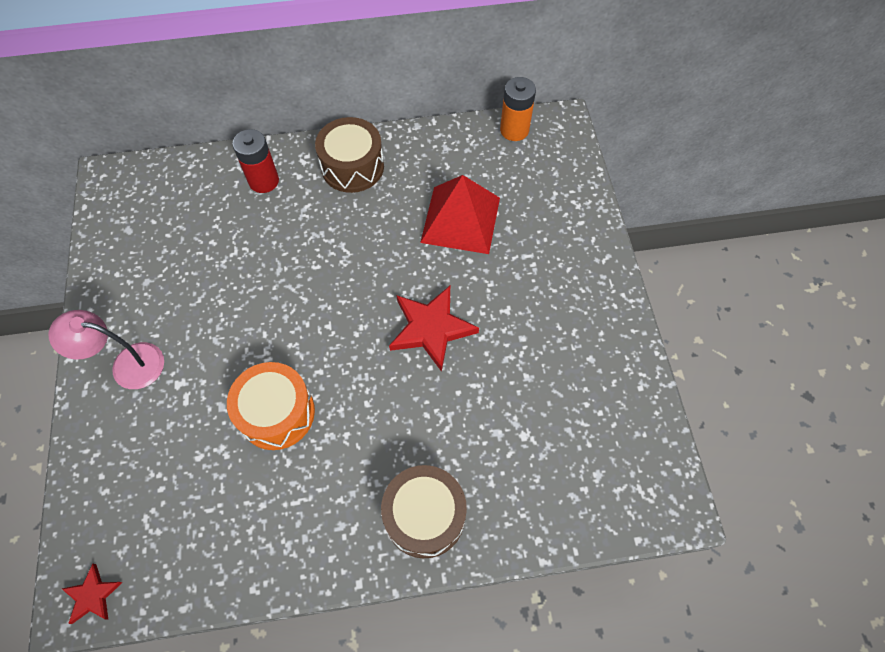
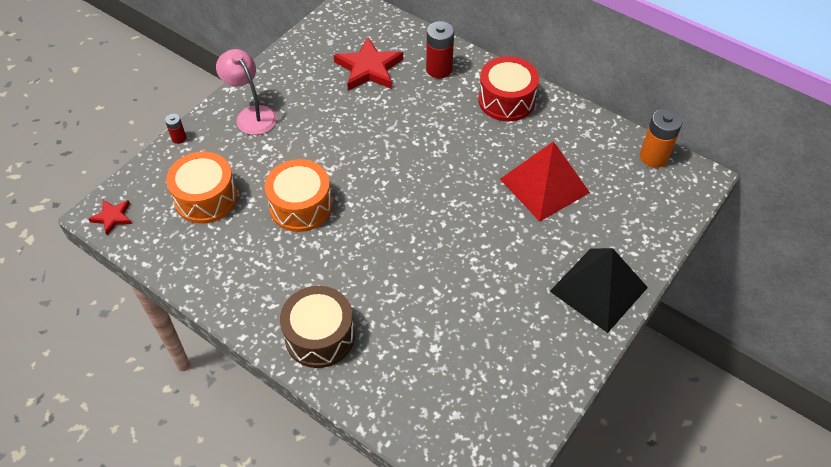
camera: 45 degrees right, 10 degrees down
brown drum [315,117,384,193] -> red drum [478,56,539,121]
red star [389,286,479,372] -> red star moved to [334,37,403,91]
none -> red battery [165,114,186,144]
none -> orange drum [166,151,238,224]
none -> black pyramid [550,248,648,333]

